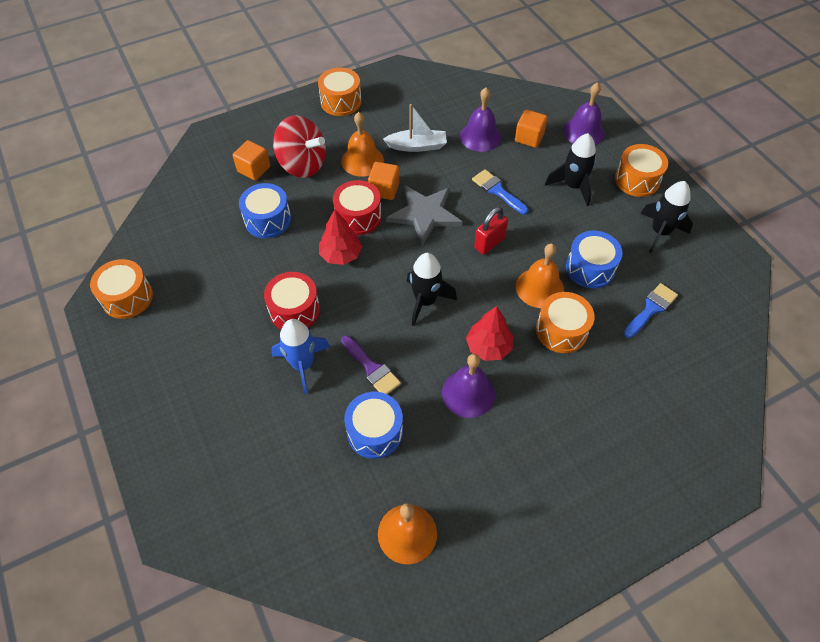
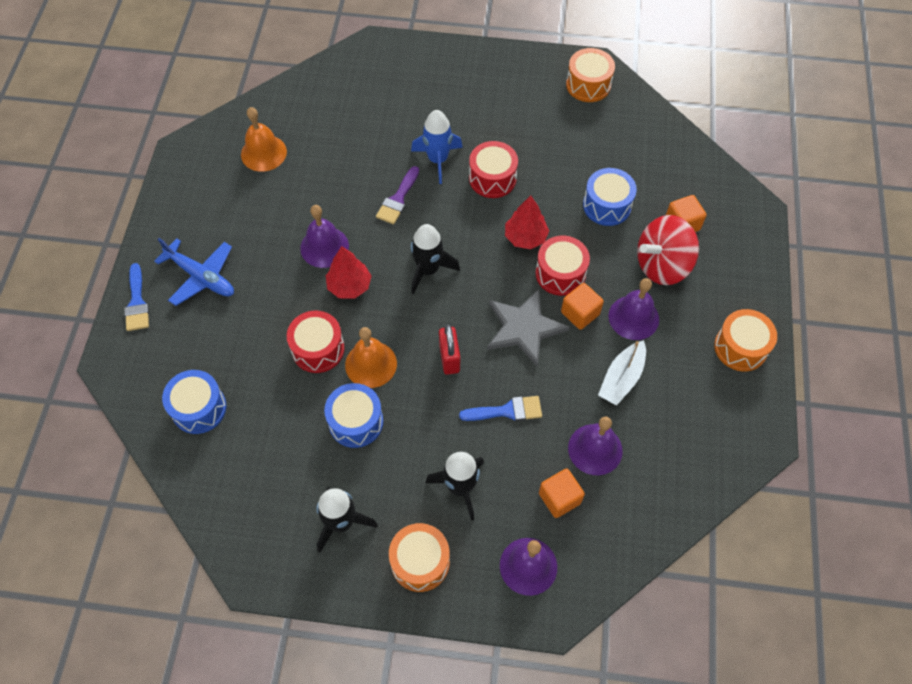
camera: 125 degrees right, 5 degrees up
orange bell [341,112,384,177] -> purple bell [609,278,659,340]
purple brush [341,335,401,394] -> purple brush turned 60 degrees counterclockwise [376,166,419,224]
blue drum [344,392,403,459] -> blue drum moved to [162,370,226,434]
orange drum [536,292,595,353] -> red drum [287,311,345,373]
blue brush [624,283,678,338] -> blue brush moved to [124,263,149,331]
none -> blue plane [154,238,234,306]

